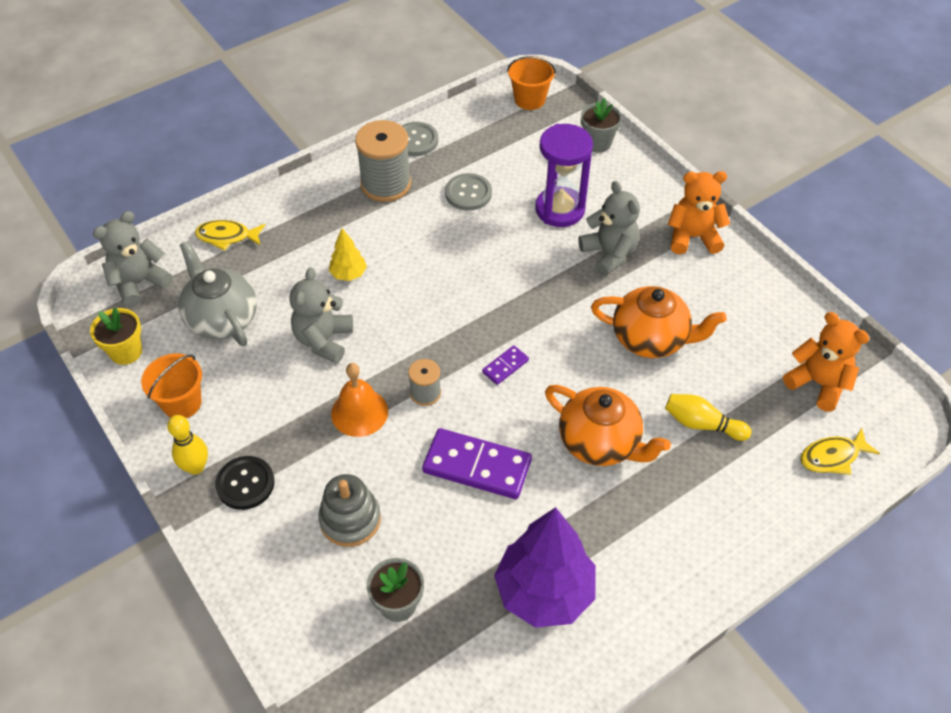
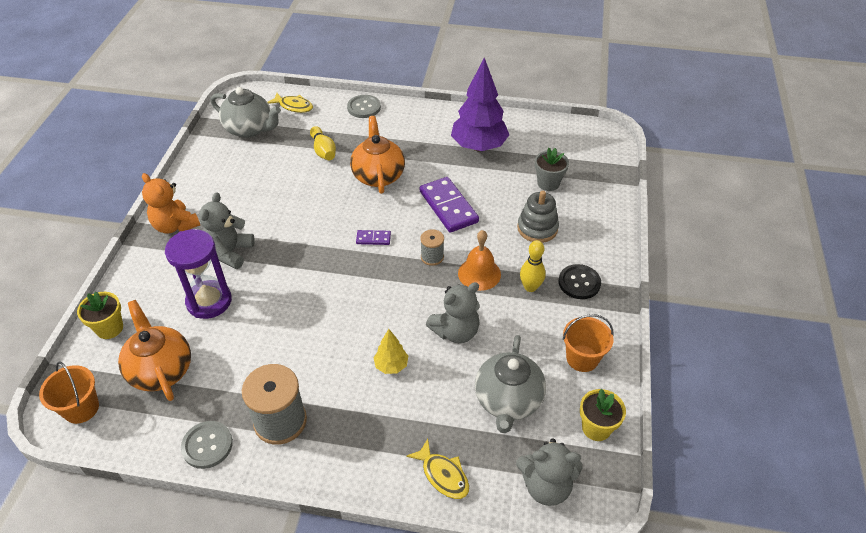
camera: 135 degrees left, 5 degrees down
yellow bowling pin [167,415,208,475] -> yellow bowling pin moved to [520,240,546,292]
grey button [445,173,492,210] -> grey button moved to [347,95,381,118]
grey flower pot [581,98,622,153] -> yellow flower pot [77,292,123,339]
orange teapot [591,286,727,358] -> orange teapot moved to [118,300,191,401]
orange teddy bear [783,312,870,412] -> grey teapot [211,87,281,138]

